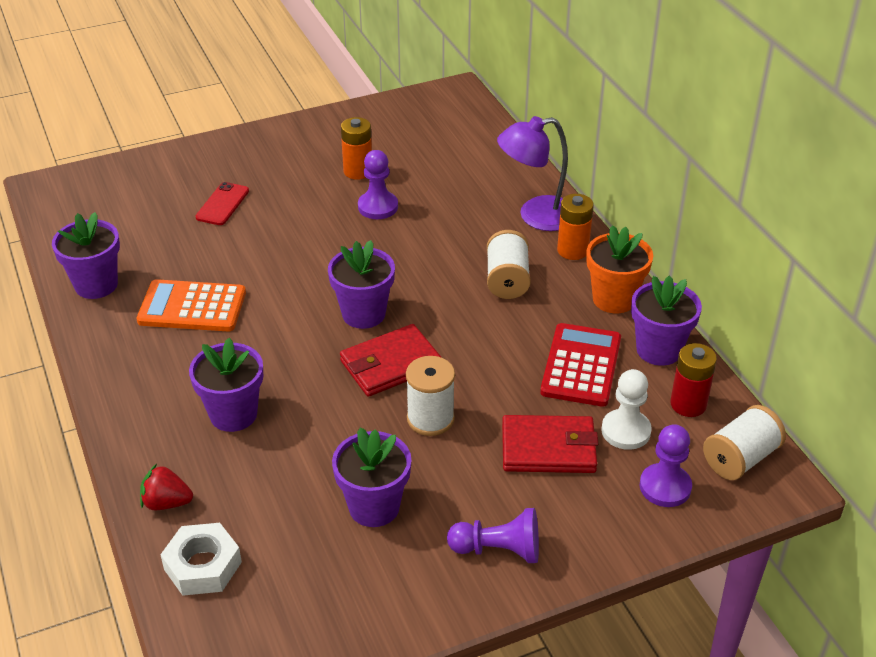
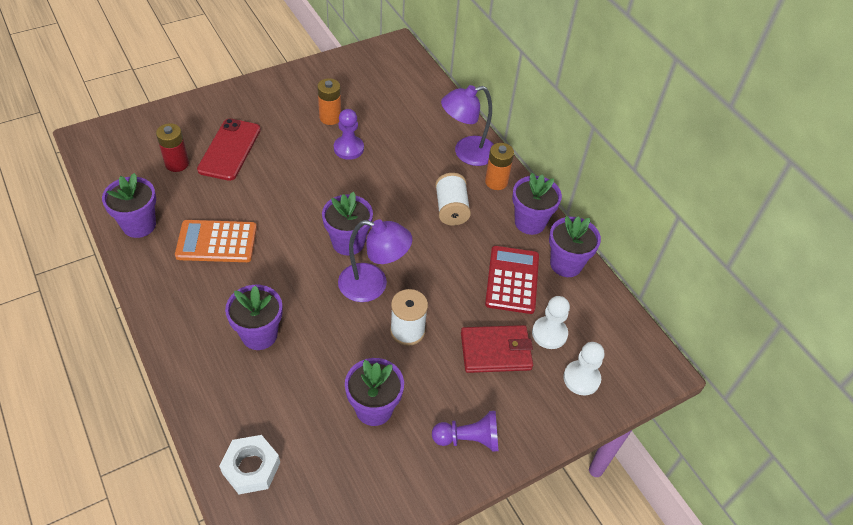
camera: 10 degrees left, 10 degrees up
red strawberry [140,464,193,510] -> none
red phone [196,182,249,225] -> red phone [197,118,261,181], size x1.63
red wallet [340,324,442,397] -> purple lamp [338,219,412,302]
orange flower pot [586,225,653,313] -> purple flower pot [512,173,562,235]
purple pawn [640,424,692,507] -> white pawn [563,342,604,396]
red battery [670,343,717,417] -> red battery moved to [156,123,189,172]
white spool [703,405,786,480] -> none

